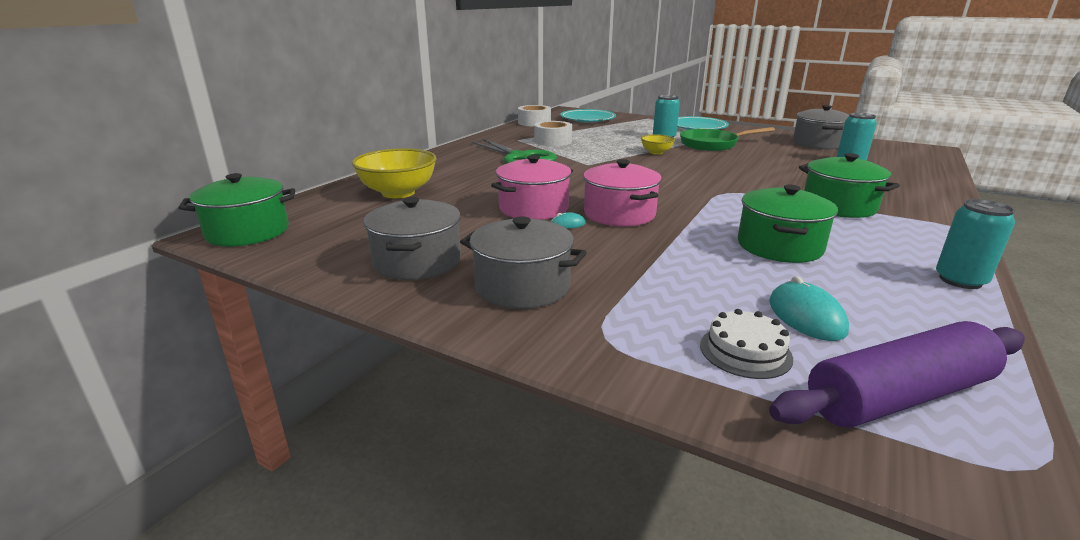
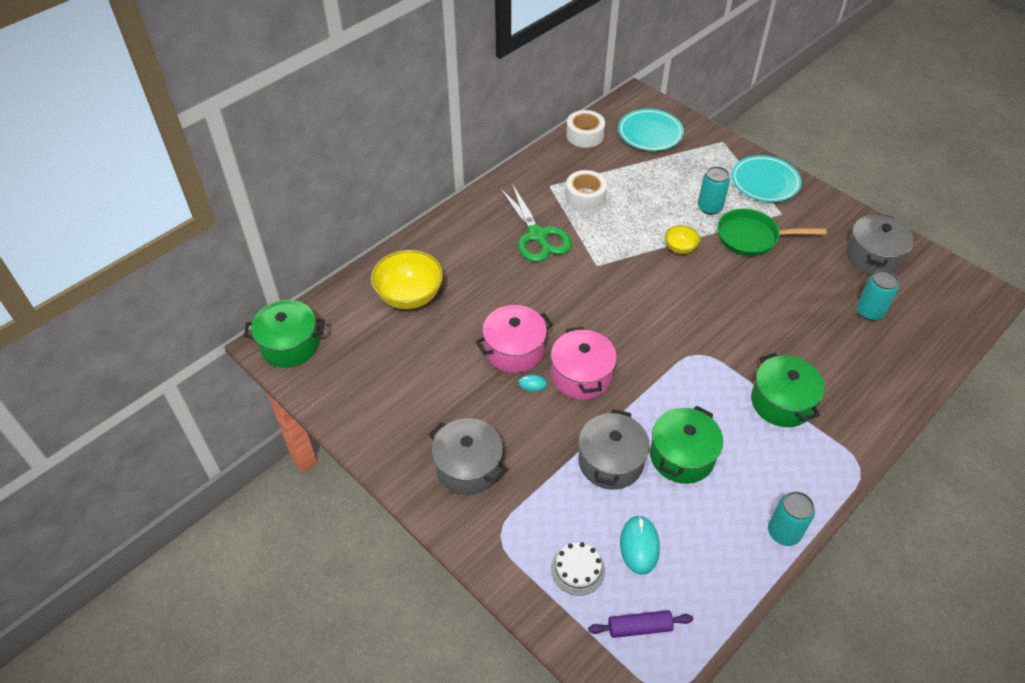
camera: 15 degrees right, 25 degrees up
grey pot [364,197,461,280] -> grey pot moved to [578,409,650,490]
purple rolling pin [769,321,1025,428] -> purple rolling pin [588,610,693,638], size x0.56

